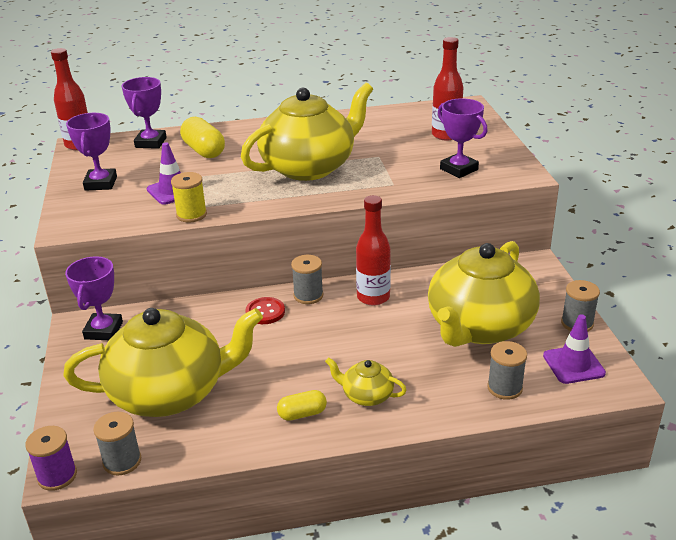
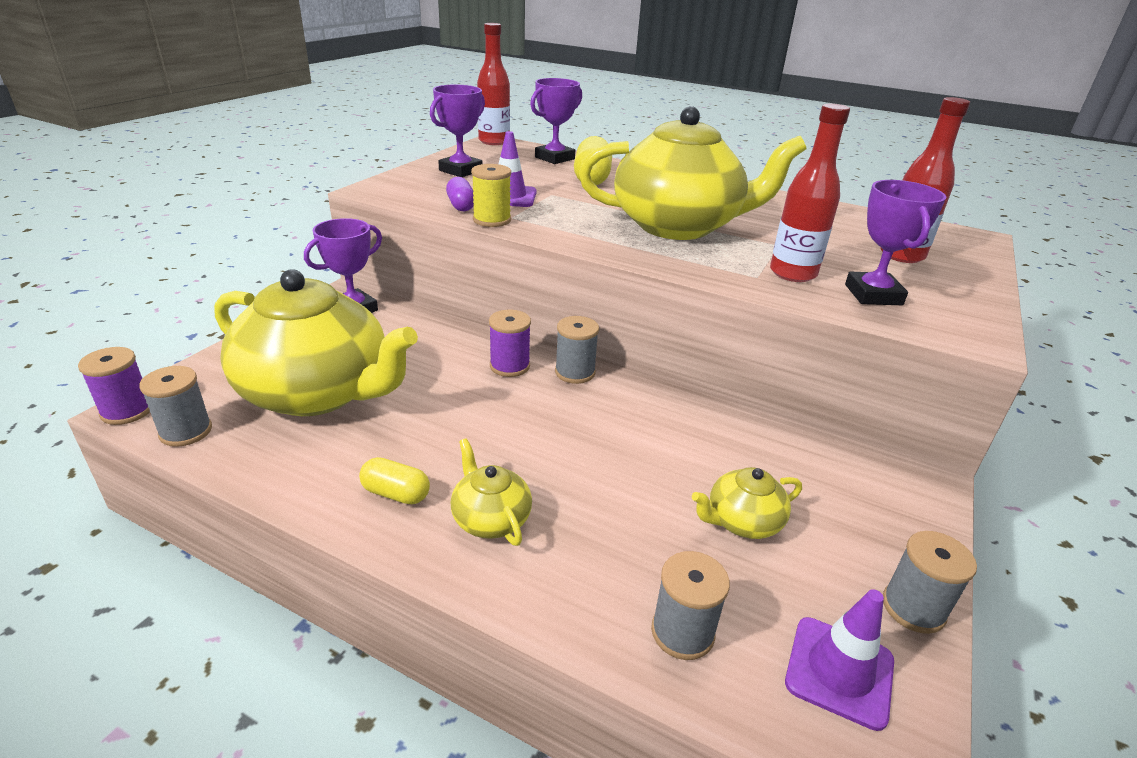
camera: 35 degrees right, 0 degrees up
red button [245,297,285,324] -> purple spool [489,310,531,377]
red bottle [356,195,391,305] -> red bottle moved to [770,104,850,282]
yellow teapot [428,241,540,347] -> yellow teapot [692,467,802,539], size x0.43
none -> purple capsule [446,177,474,211]

